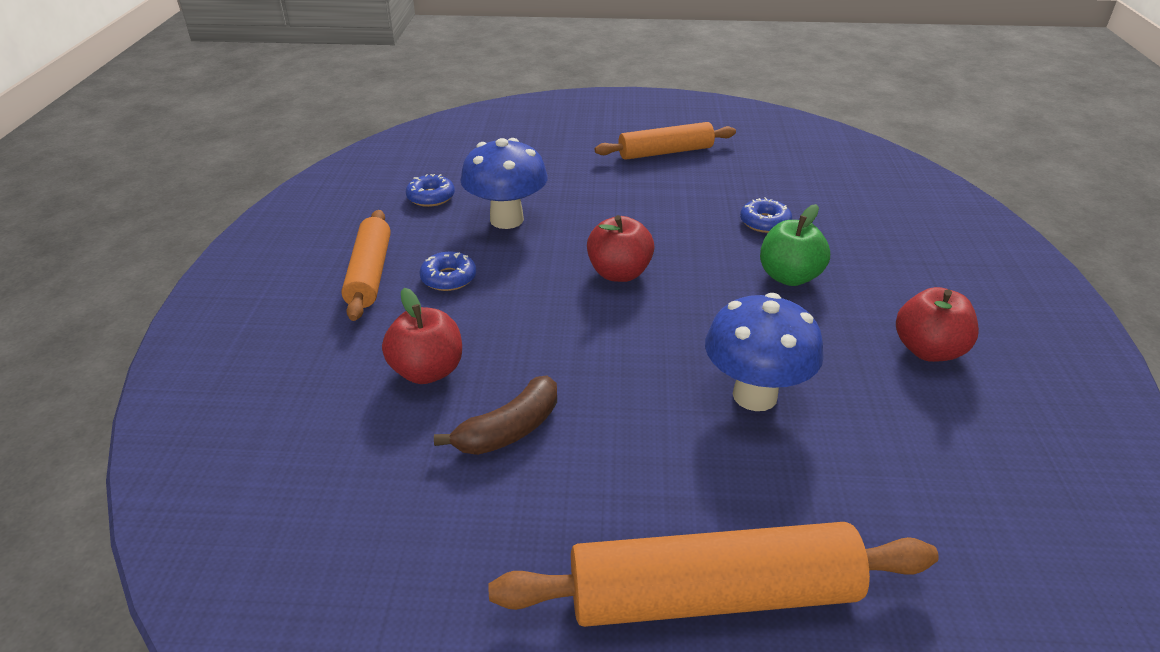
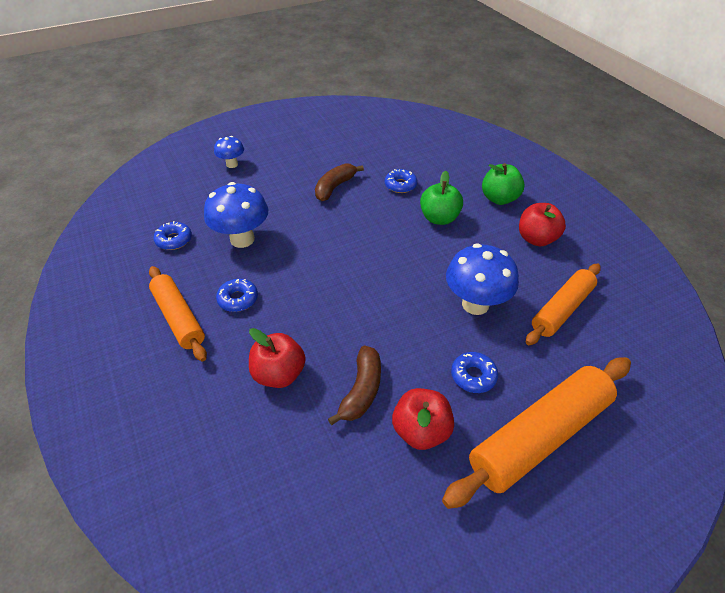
camera: 30 degrees left, 10 degrees up
red apple [587,215,655,282] -> red apple moved to [392,388,454,450]
orange rolling pin [595,122,736,160] -> orange rolling pin moved to [526,263,601,345]
none -> blue mushroom [214,136,244,168]
none -> brown banana [315,163,364,201]
none -> blue donut [451,352,498,393]
none -> green apple [482,163,525,205]

